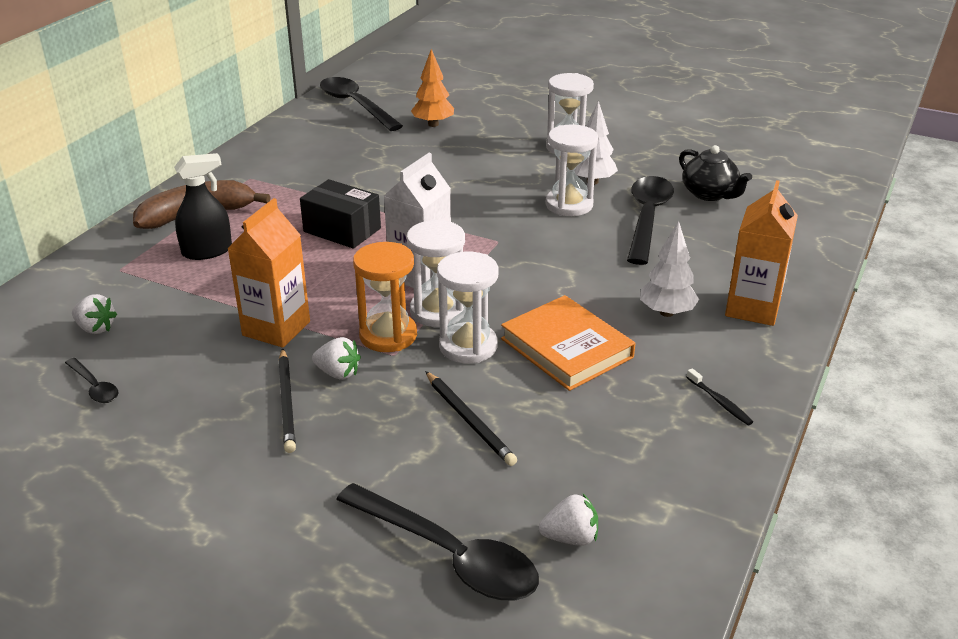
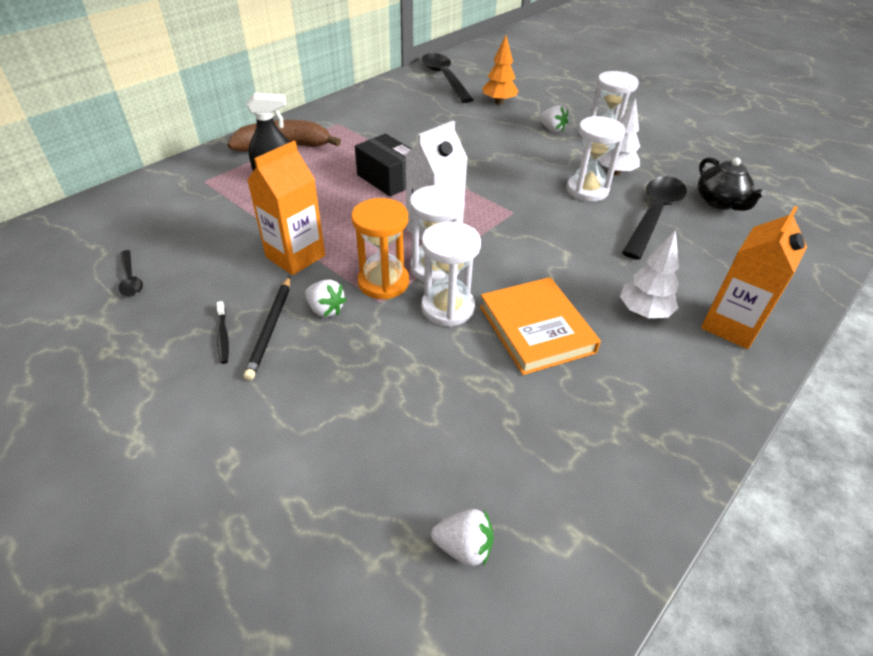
camera: 15 degrees right, 10 degrees up
white strawberry [72,294,117,334] -> white strawberry moved to [539,105,568,132]
black spoon [336,483,539,600] -> none
black pencil [425,371,517,466] -> none
black toothbrush [686,368,753,425] -> black toothbrush moved to [217,301,229,364]

